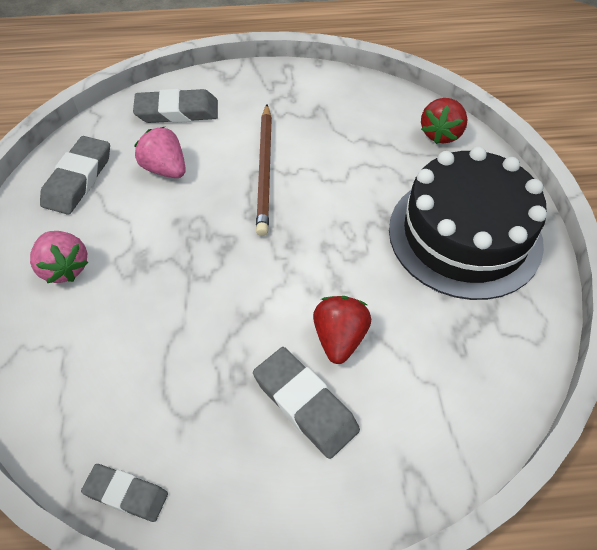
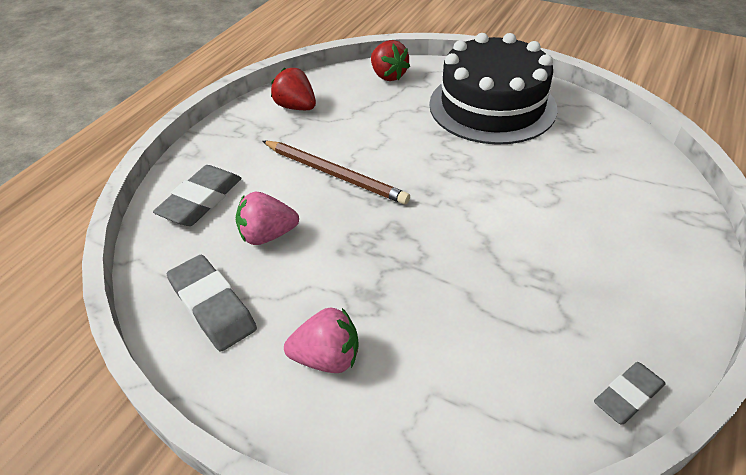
camera: 55 degrees left, 10 degrees down
grey eraser [253,347,360,459] -> none
red strawberry [313,296,371,364] -> red strawberry moved to [271,68,316,110]

